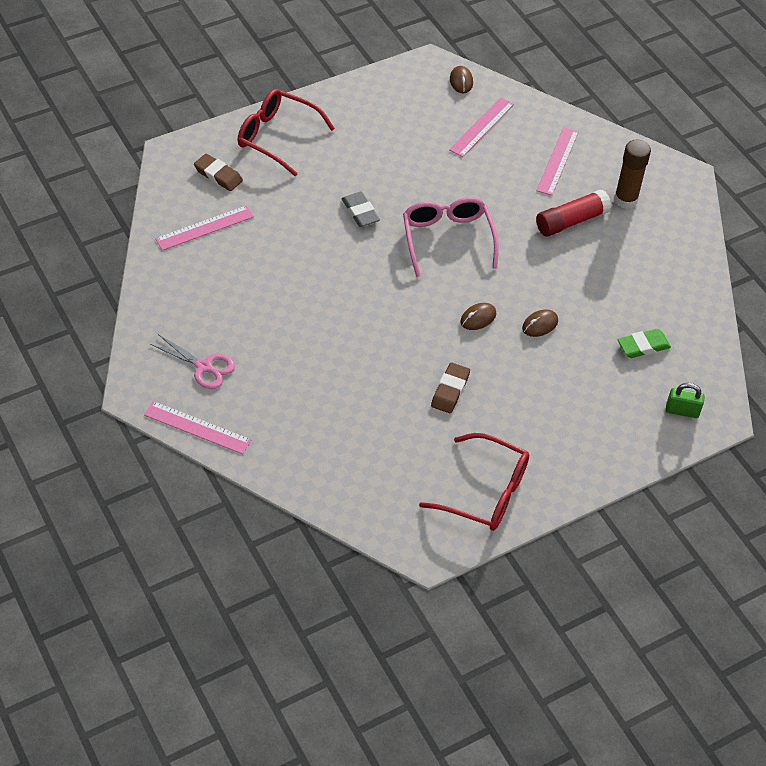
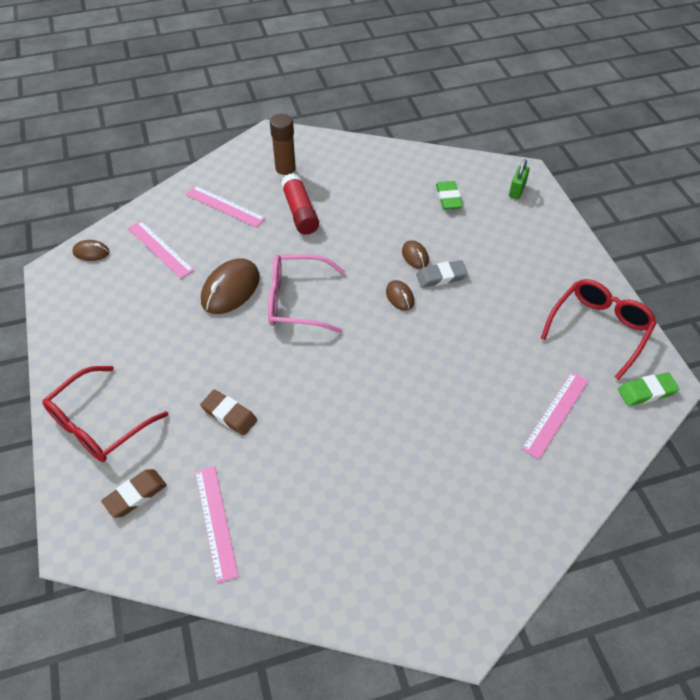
camera: 75 degrees left, 0 degrees up
pink ruler [144,401,251,454] -> pink ruler moved to [522,372,588,459]
pink scissors [150,334,235,389] -> none
grey eraser [342,192,380,227] -> grey eraser moved to [416,260,468,288]
brown eraser [431,362,470,413] -> brown eraser moved to [200,390,257,436]
none -> brown mouse [201,258,260,314]
none -> green eraser [618,372,679,406]

